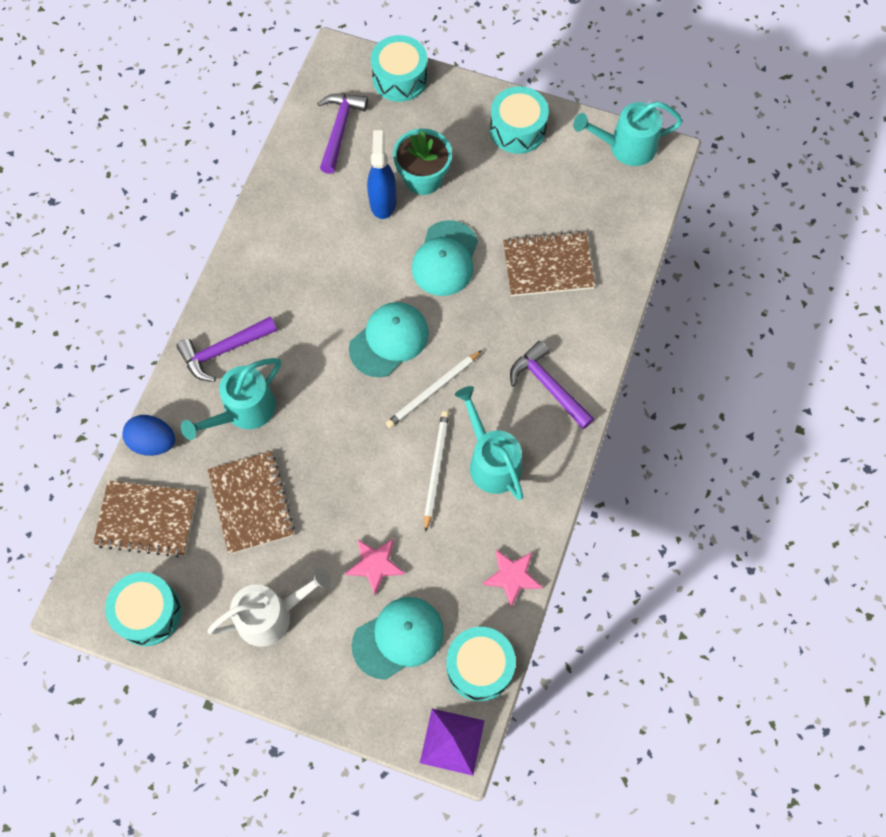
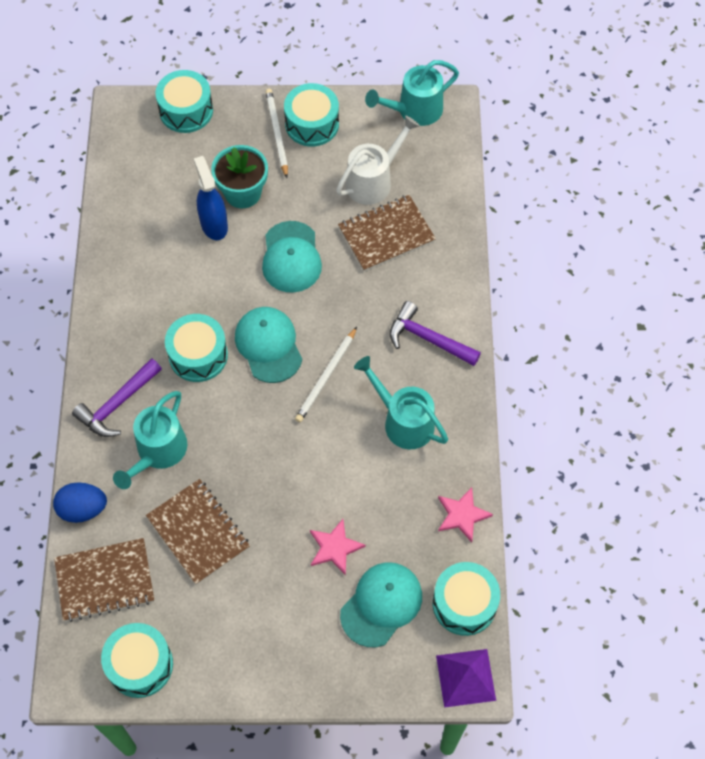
camera: 20 degrees left, 5 degrees down
white watering can [207,568,331,647] -> white watering can moved to [336,115,420,205]
purple hammer [317,94,368,174] -> none
turquoise cap [349,302,429,377] -> turquoise cap turned 45 degrees counterclockwise [235,307,302,383]
white pencil [424,411,449,532] -> white pencil moved to [266,89,288,178]
none -> turquoise drum [165,314,228,382]

